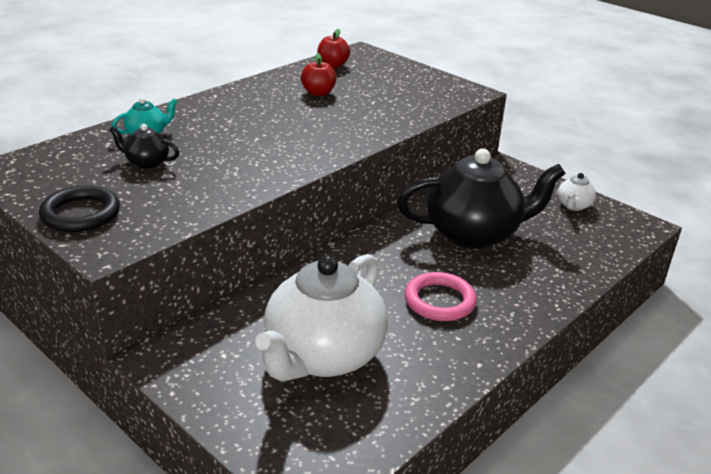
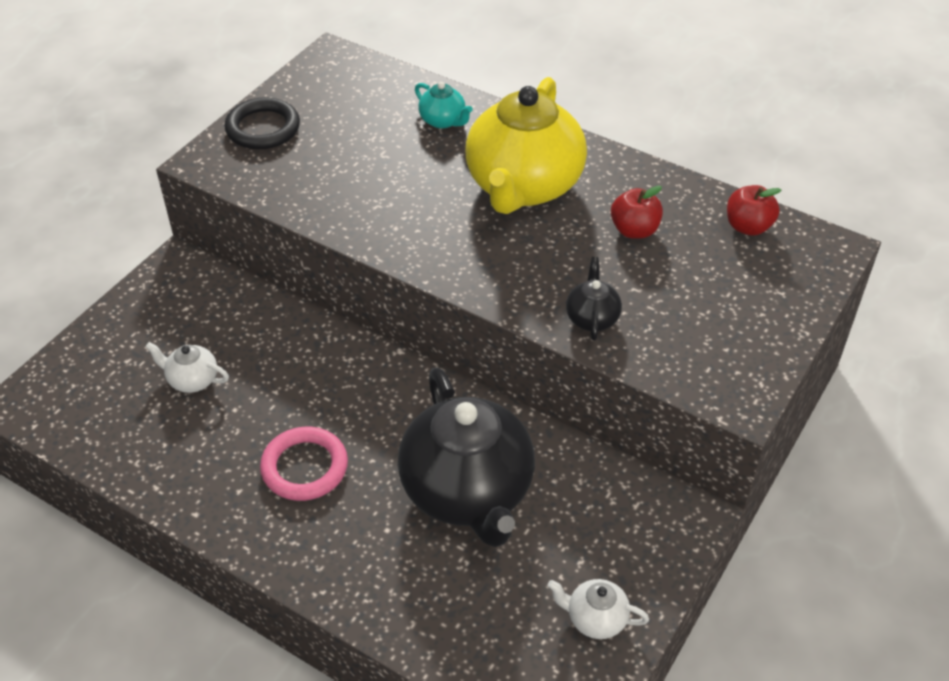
camera: 80 degrees right, 15 degrees up
black teapot [109,124,179,169] -> black teapot moved to [566,257,622,341]
white teapot [255,254,388,381] -> white teapot [145,342,229,393], size x0.42
none -> yellow teapot [465,77,587,214]

